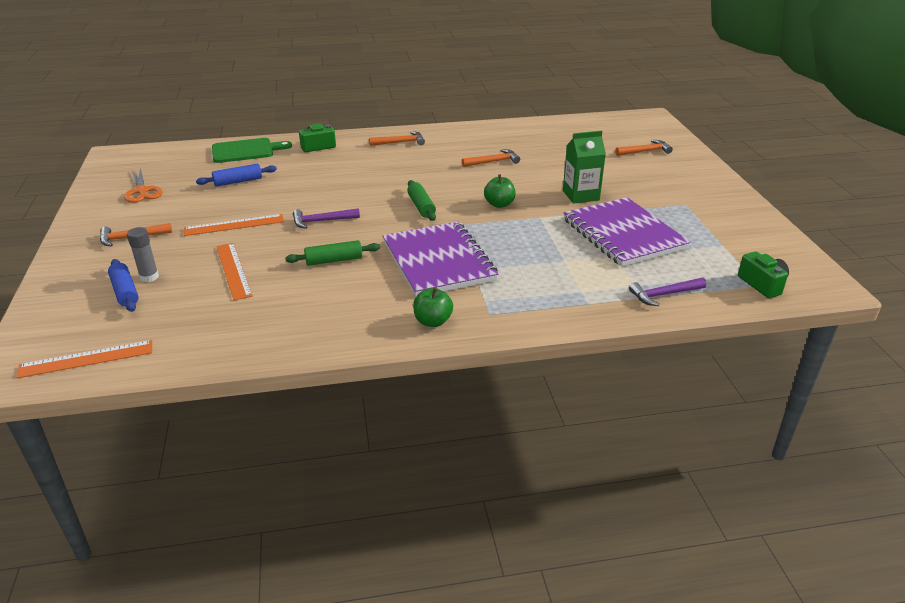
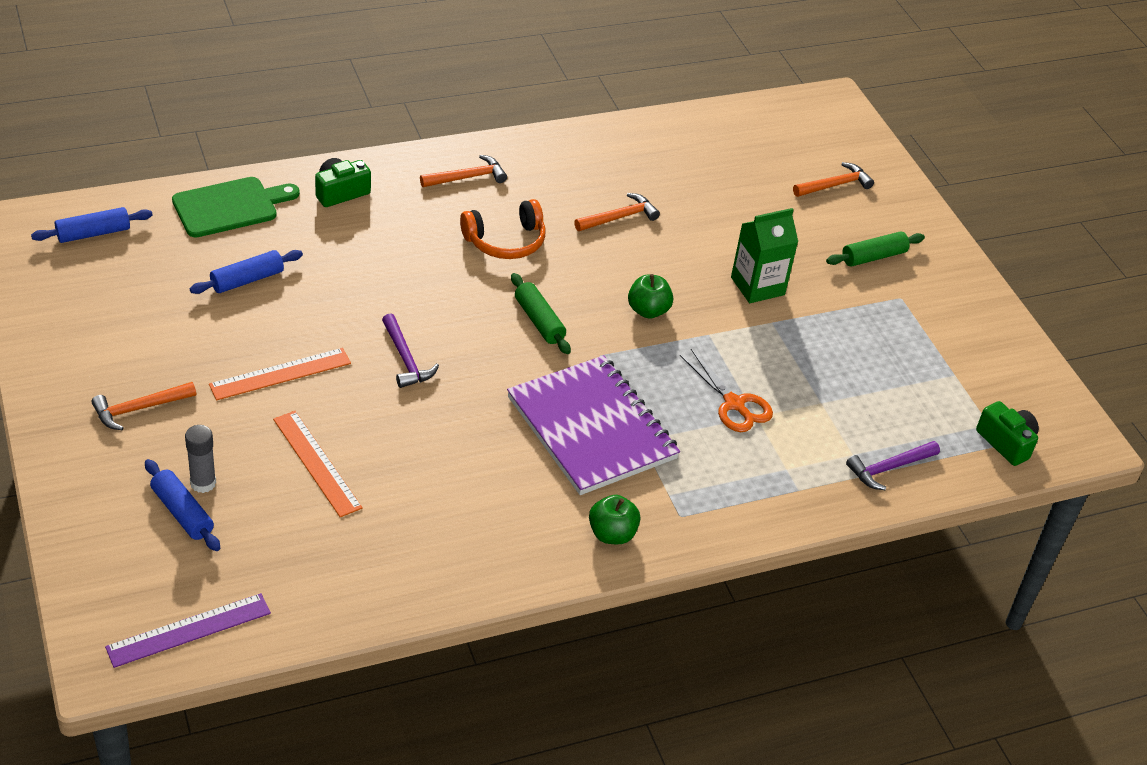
camera: 15 degrees left, 10 degrees up
orange ruler [16,340,152,378] -> purple ruler [105,593,271,668]
orange scissors [124,168,162,203] -> orange scissors moved to [680,349,773,432]
green rolling pin [285,240,380,266] -> green rolling pin moved to [826,232,925,267]
purple hammer [293,208,360,229] -> purple hammer turned 90 degrees counterclockwise [382,313,439,388]
purple notebook [564,197,691,267] -> none
none -> blue rolling pin [31,207,153,243]
none -> orange headphones [460,199,546,259]

